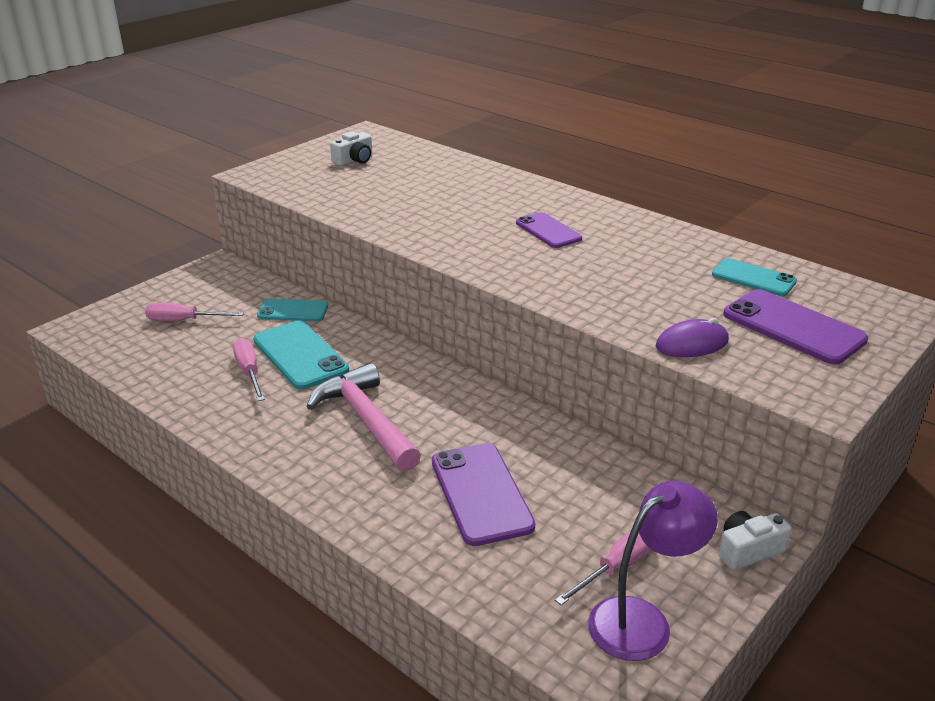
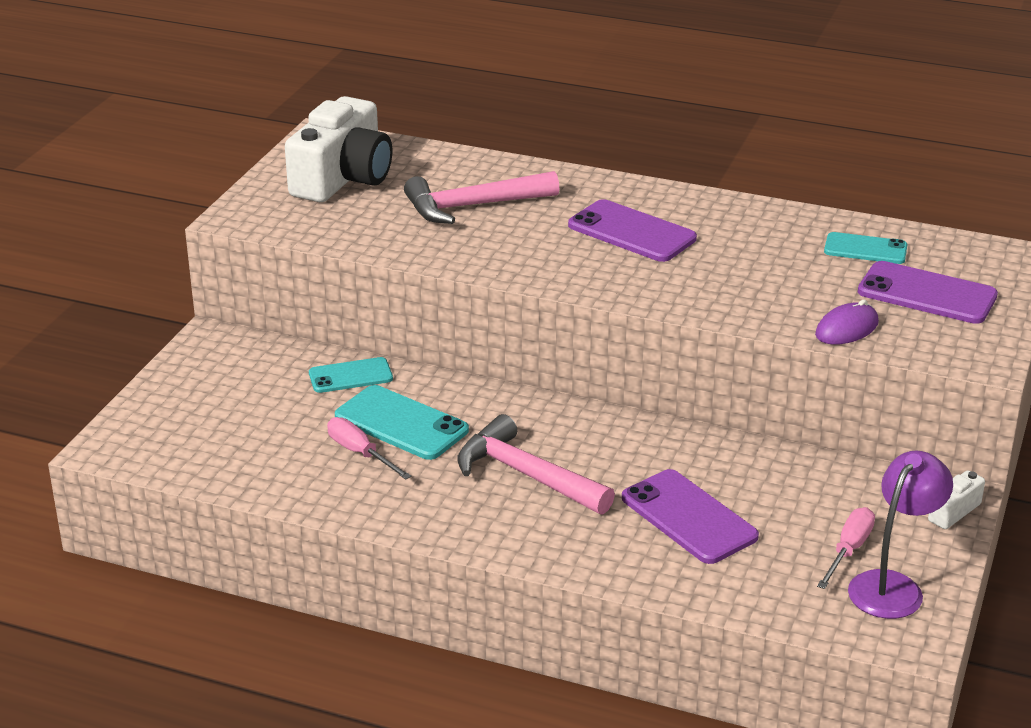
camera: 20 degrees left, 0 degrees up
pink screwdriver [145,303,244,321] -> none
white camera [330,131,372,166] -> white camera [285,96,392,202], size x2.22
purple phone [516,212,582,248] -> purple phone [568,199,697,262], size x1.55
none -> pink hammer [404,171,559,224]

